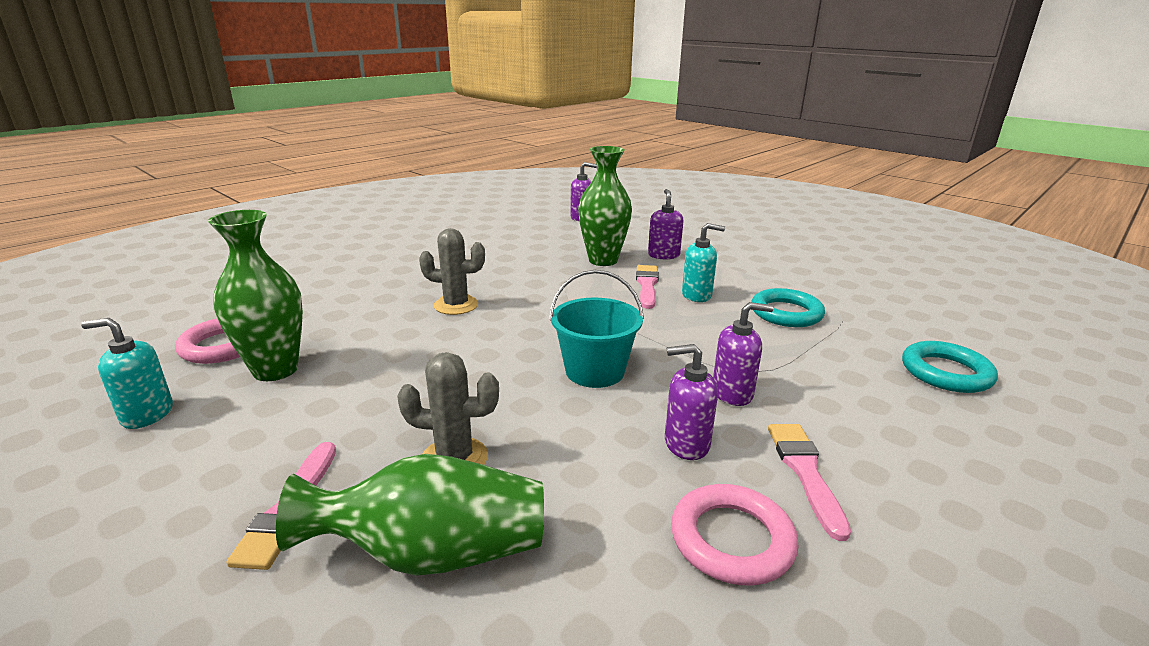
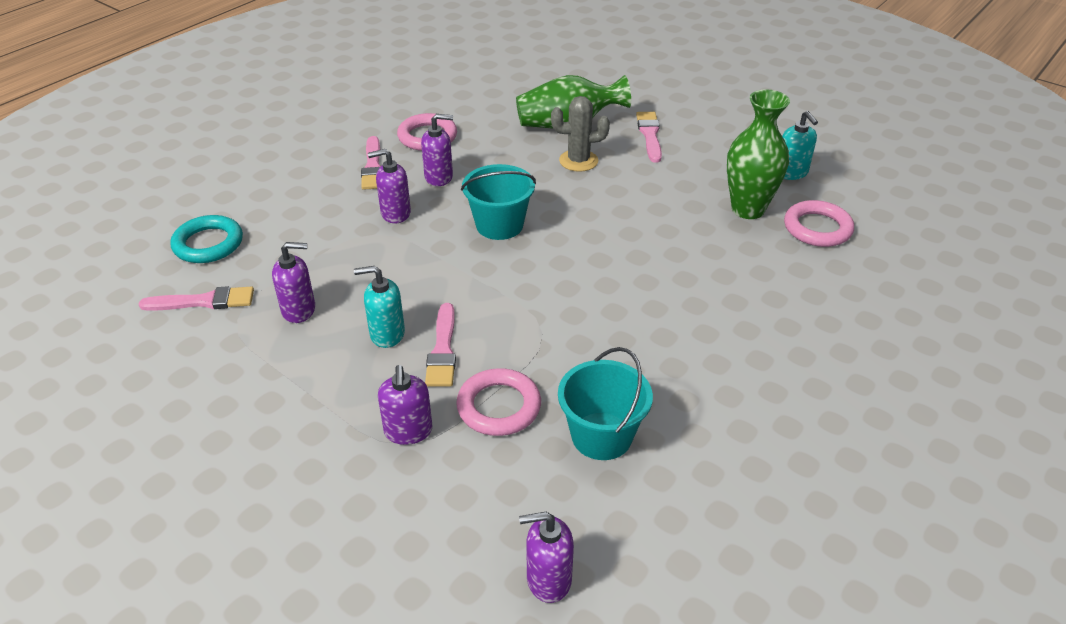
camera: 175 degrees right, 15 degrees up
turquoise soap dispenser [81,318,173,429] -> turquoise soap dispenser turned 75 degrees clockwise [782,111,818,180]
grey cactus [419,228,485,315] -> none
green vase [578,146,632,266] -> pink ring [456,368,541,436]
turquoise ring [751,288,825,327] -> purple soap dispenser [272,242,315,323]
none -> pink brush [138,286,254,311]
none -> turquoise bucket [558,347,653,460]

